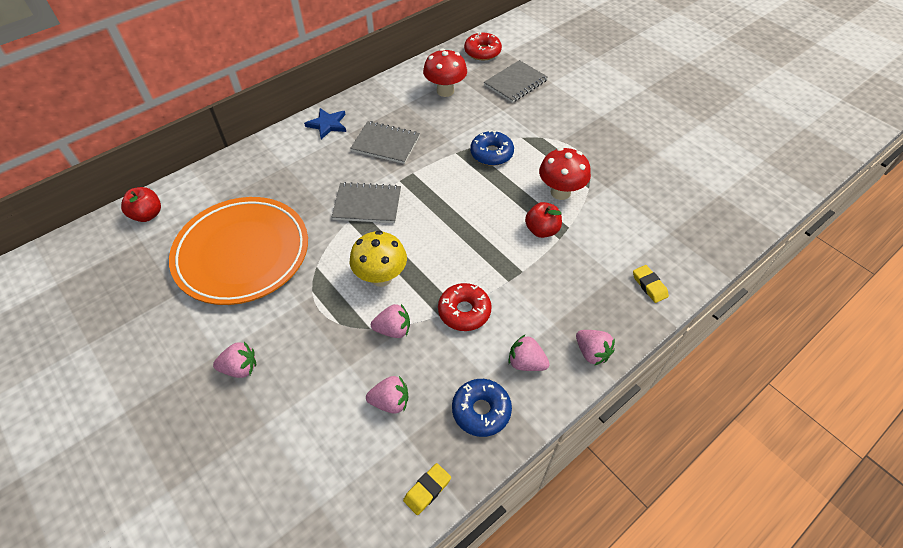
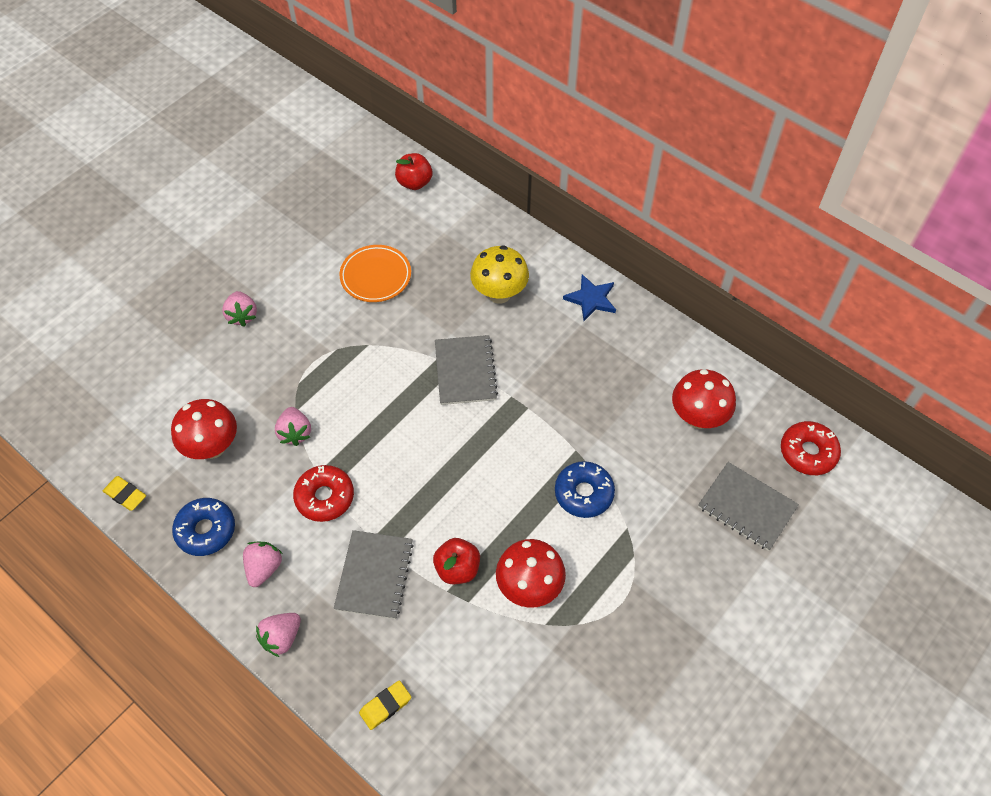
camera: 80 degrees right, 5 degrees up
orange plate [169,197,308,305] -> orange plate [339,245,411,302], size x0.50
grey notebook [350,121,420,164] -> grey notebook moved to [334,530,414,619]
yellow mushroom [350,230,407,287] -> yellow mushroom moved to [470,245,529,304]
pink strawberry [366,376,408,414] -> red mushroom [171,399,237,459]

